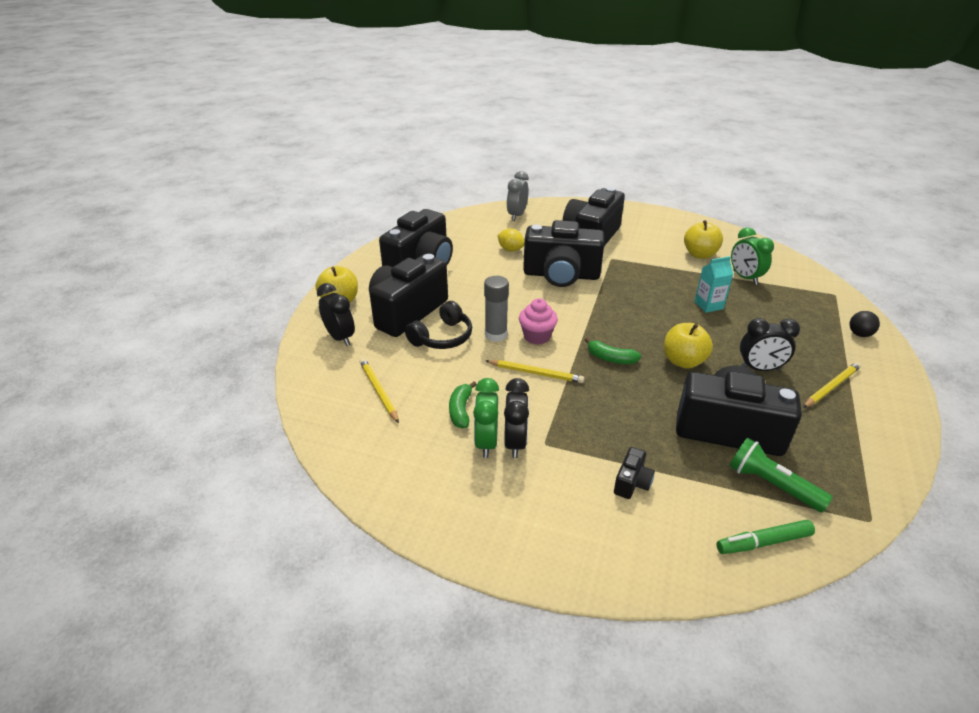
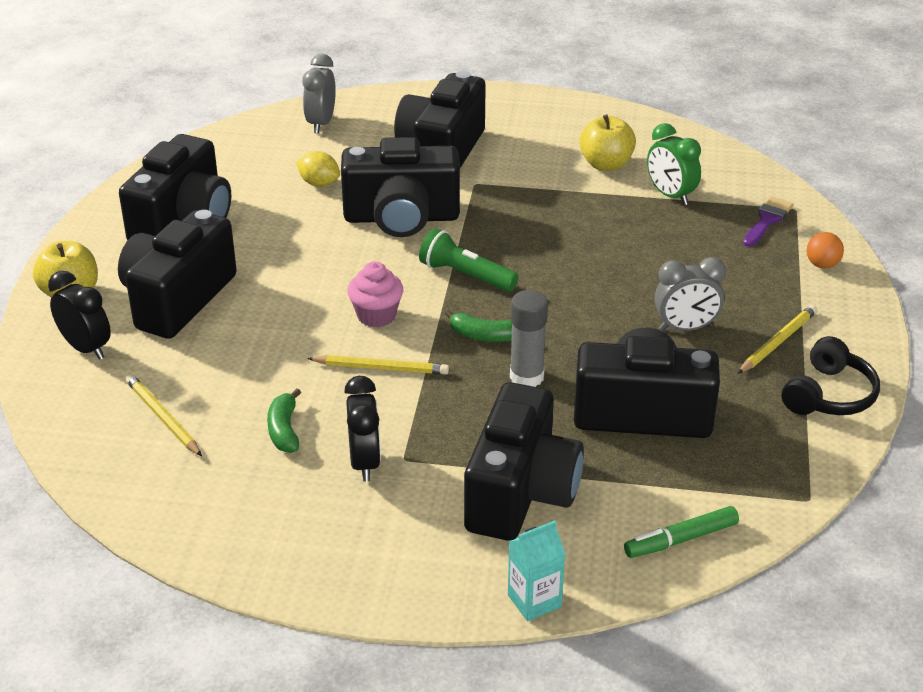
camera: 10 degrees left, 0 degrees up
black headphones [405,301,472,349] -> black headphones moved to [782,336,880,415]
green clock [473,378,499,458] -> none
grey glue stick [484,276,509,342] -> grey glue stick moved to [510,290,548,387]
black camera [614,447,655,499] -> black camera [464,382,584,541], size x2.42
yellow apple [664,323,713,369] -> none
turquoise carton [694,256,734,313] -> turquoise carton moved to [508,520,565,621]
green flashlight [730,438,833,513] -> green flashlight moved to [419,228,519,292]
black clock [740,318,800,371] -> grey clock [654,257,726,331]
black ball [849,311,880,337] -> orange ball [806,232,844,269]
none -> purple brush [743,196,793,247]

